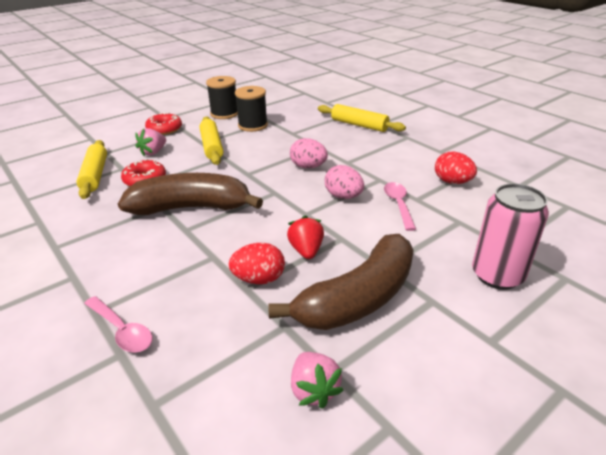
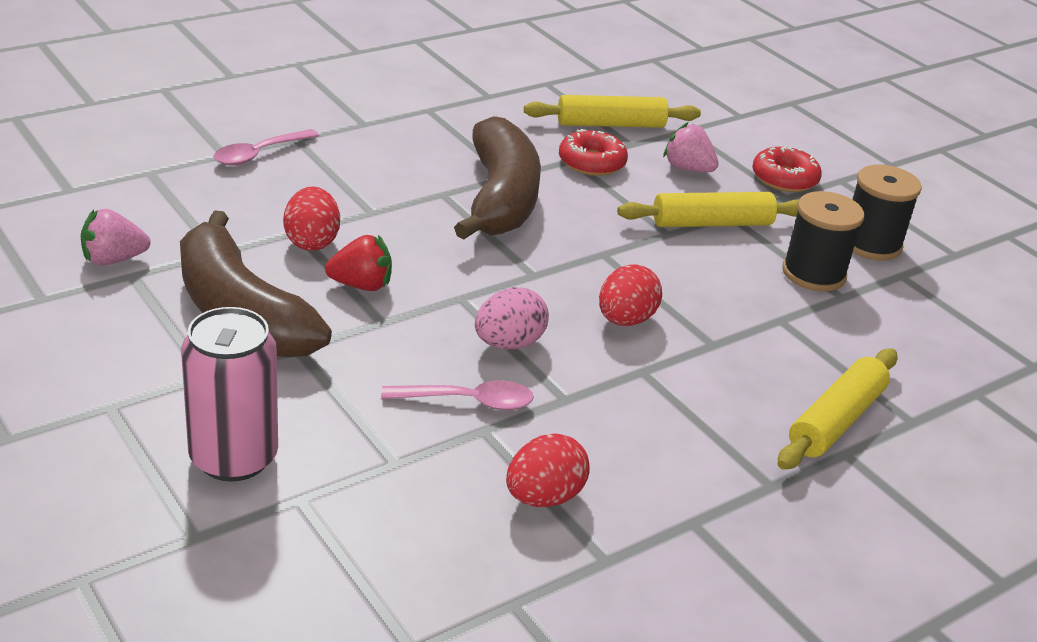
camera: 90 degrees right, 0 degrees up
pink egg [290,138,328,168] -> red egg [599,264,662,326]

